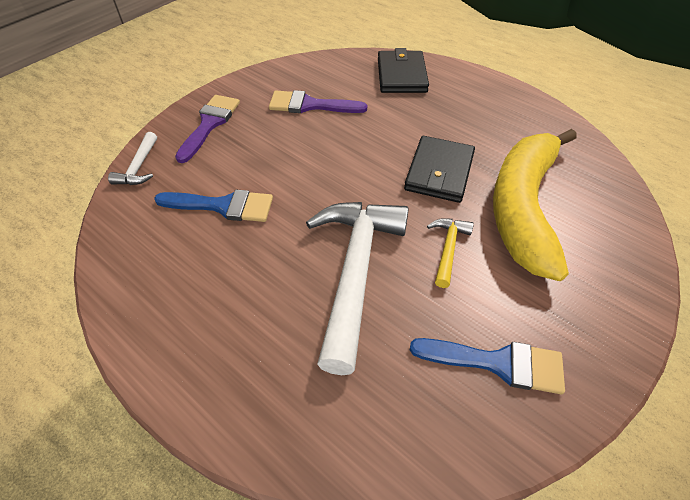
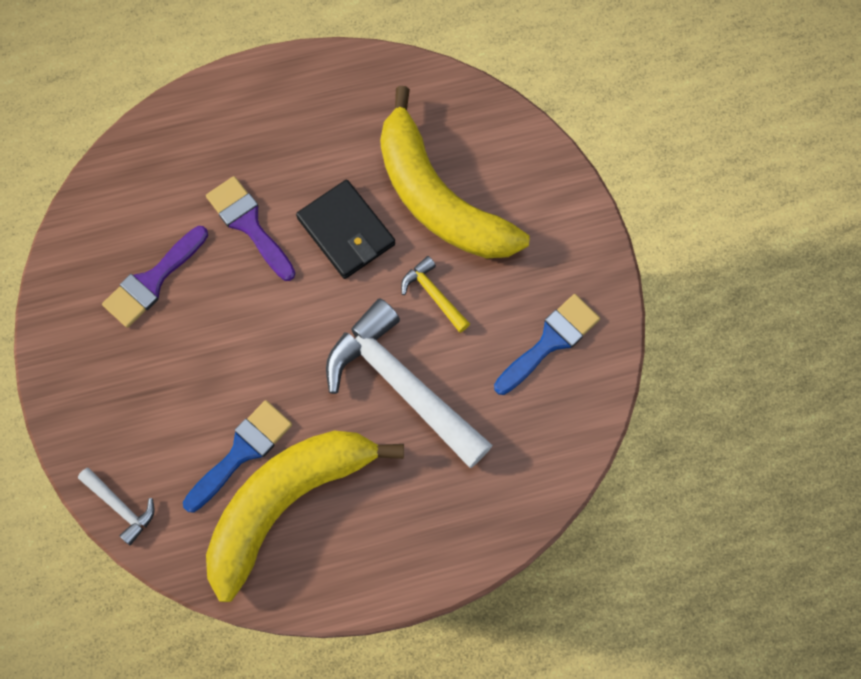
camera: 55 degrees left, 20 degrees up
purple brush [175,95,240,163] -> purple brush moved to [206,176,295,281]
black wallet [378,48,429,93] -> none
none -> yellow banana [206,430,404,602]

